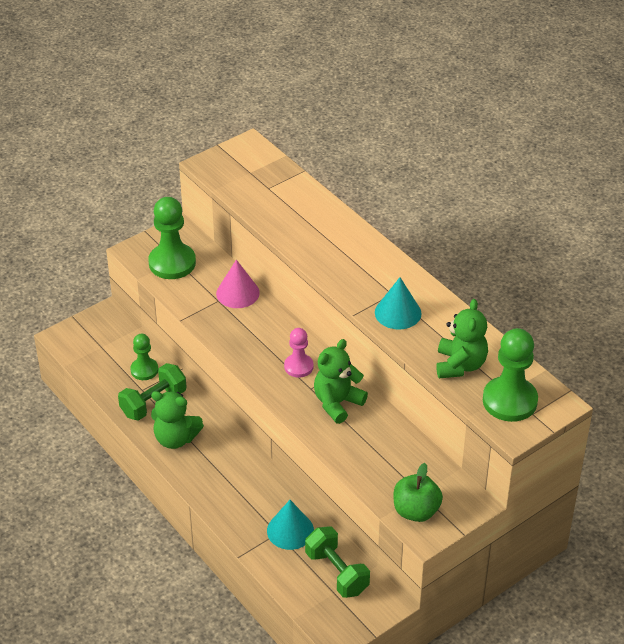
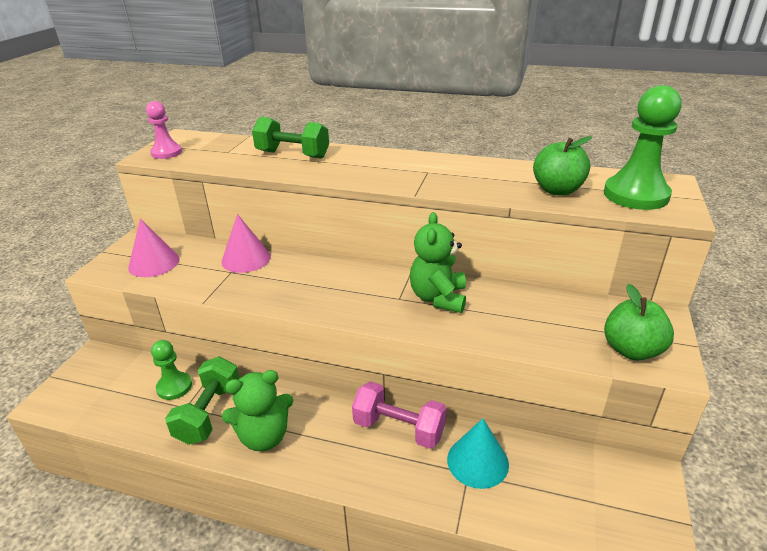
camera: 35 degrees left, 10 degrees down
green pawn [148,197,196,279] -> pink cone [128,218,179,277]
pink pawn [284,328,314,378] -> pink pawn moved to [146,101,182,159]
green dumbbell [305,526,370,598] -> green dumbbell moved to [252,117,329,159]
turquoise cone [375,277,421,330] -> none
green teddy bear [436,299,488,378] -> green apple [533,136,592,196]
none -> pink dumbbell [352,382,447,449]

